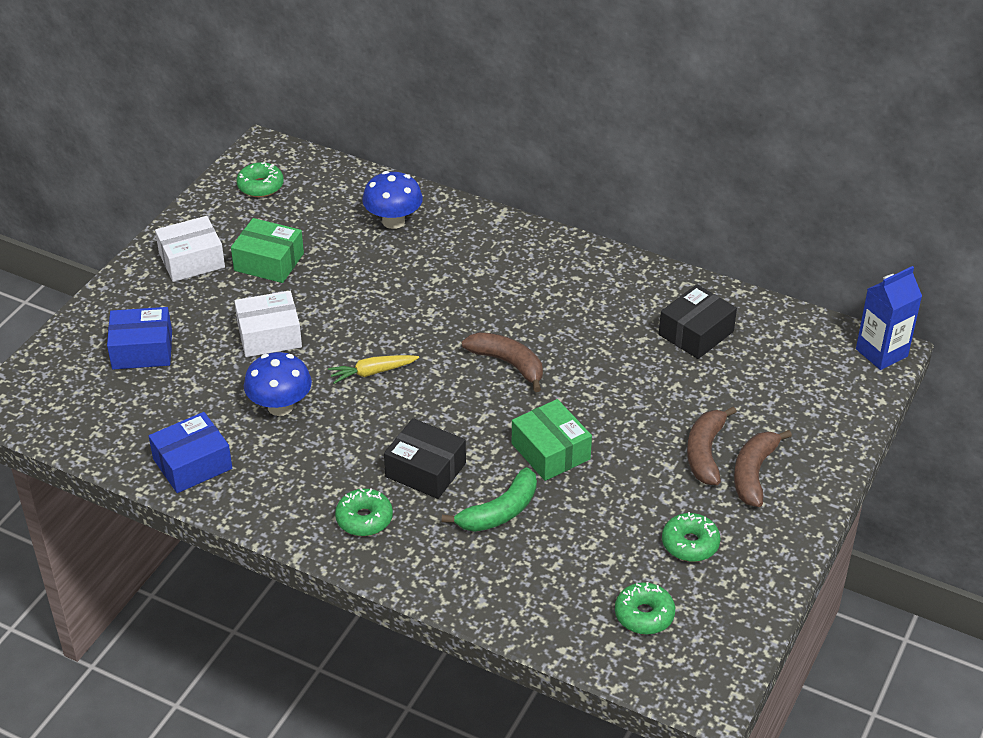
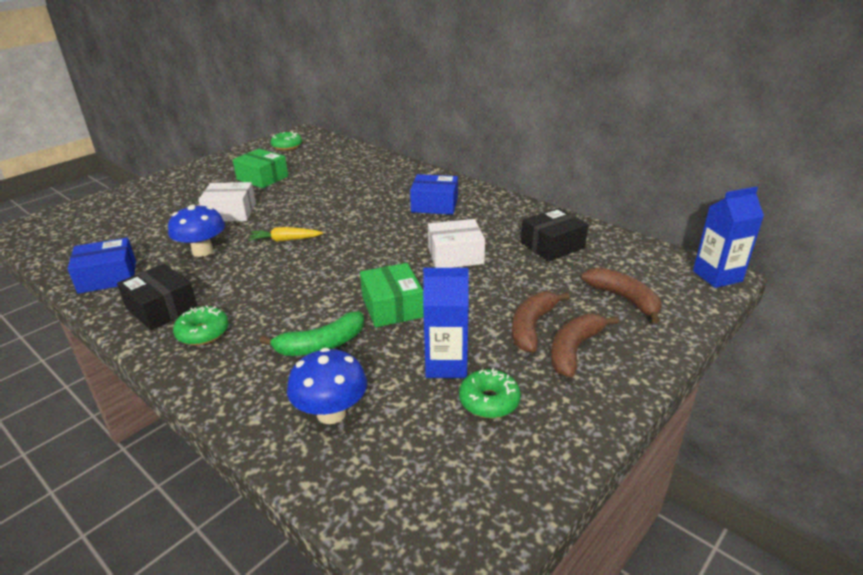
camera: 15 degrees right, 10 degrees down
blue box [107,307,172,369] -> blue box moved to [410,174,458,215]
white box [155,216,225,282] -> white box moved to [428,219,485,268]
blue mushroom [362,171,423,229] -> blue mushroom moved to [287,348,367,424]
black box [384,418,466,499] -> black box moved to [117,263,197,330]
brown banana [462,332,543,392] -> brown banana moved to [581,267,661,324]
green donut [615,582,675,635] -> none
none -> blue carton [423,268,469,378]

